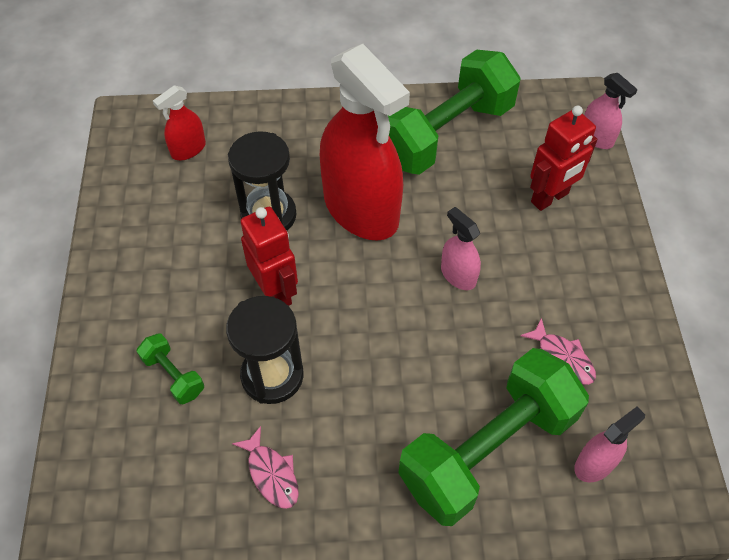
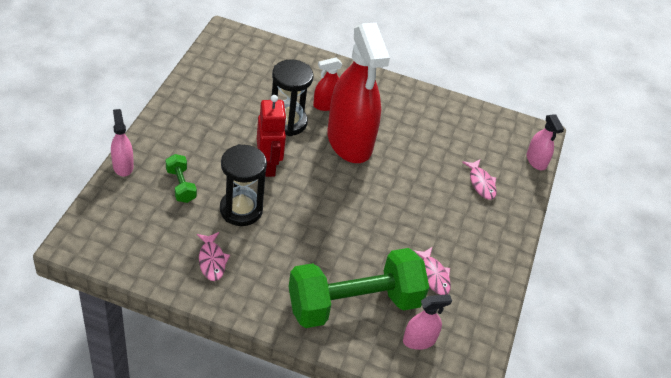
camera: 15 degrees right, 10 degrees down
red spray bottle [153,85,206,160] -> red spray bottle moved to [313,57,343,111]
green dumbbell [388,50,520,175] -> none
pink spray bottle [441,207,481,290] -> pink spray bottle moved to [111,109,134,176]
red robot [530,105,597,211] -> pink fish [462,159,497,200]

